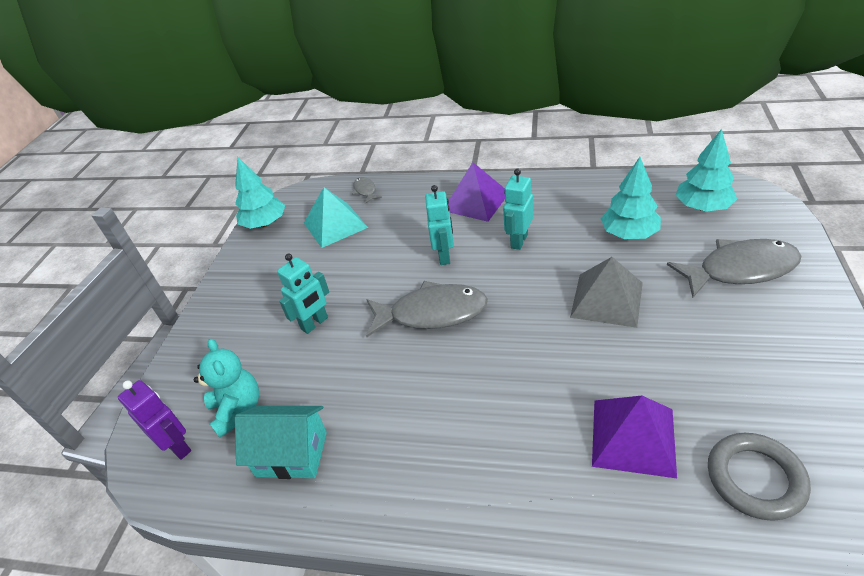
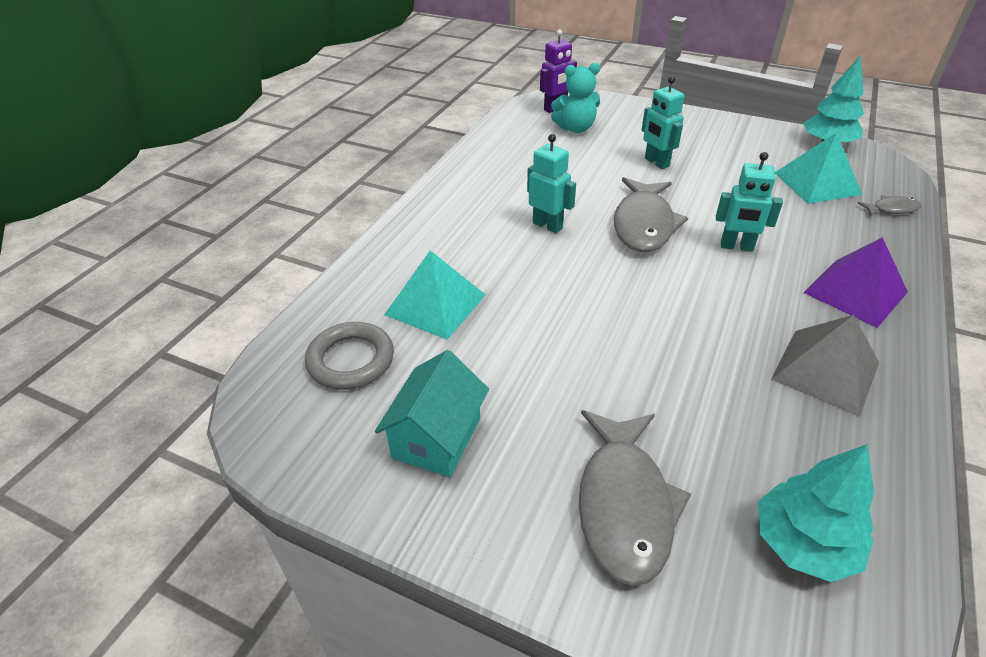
camera: 100 degrees right, 0 degrees up
turquoise house [235,406,327,479] -> turquoise house moved to [375,350,489,477]
turquoise robot [503,169,533,250] -> turquoise robot moved to [527,134,576,233]
grey pyramid [570,257,643,328] -> grey pyramid moved to [771,315,879,416]
purple pyramid [592,396,677,478] -> turquoise pyramid [384,250,486,340]
turquoise tree [601,157,661,239] -> none

